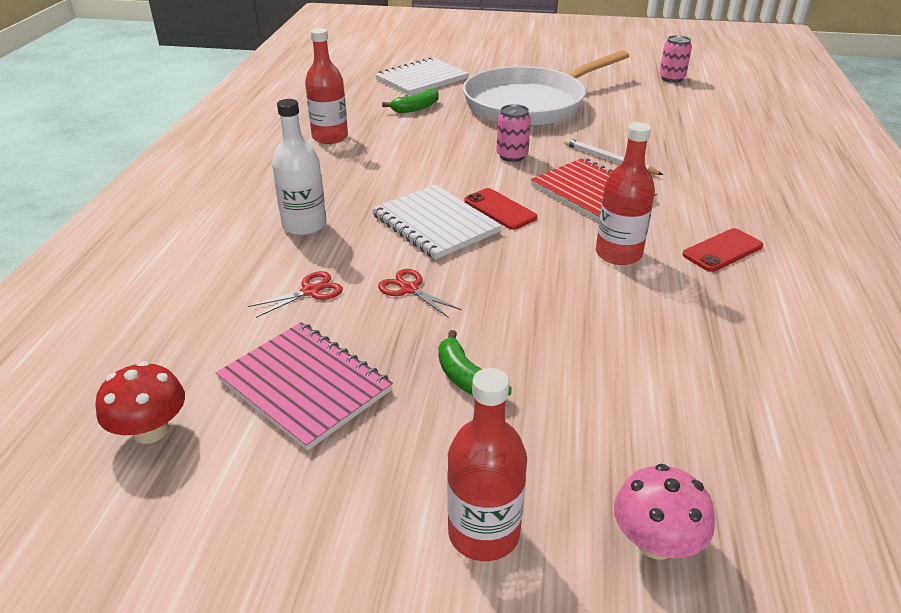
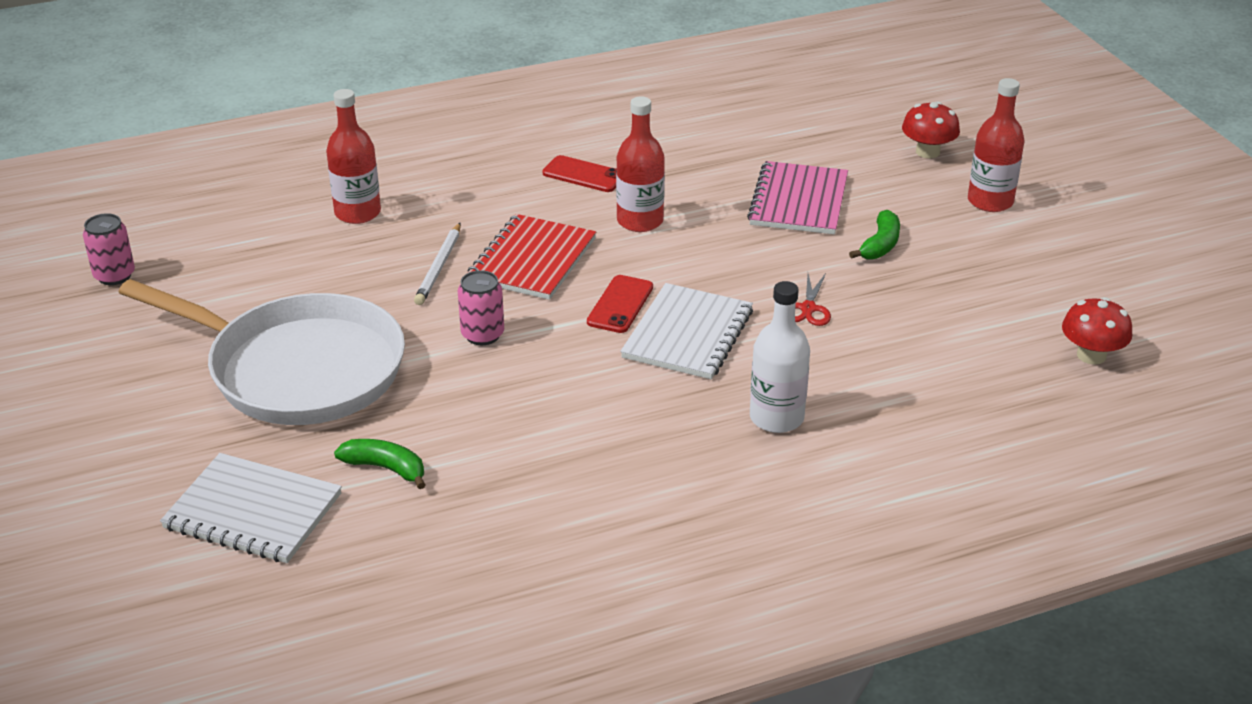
camera: 120 degrees left, 0 degrees up
pink notebook [216,322,393,451] -> pink notebook moved to [747,161,848,234]
red scissors [248,271,343,318] -> none
red bottle [305,28,348,144] -> red bottle moved to [326,89,381,224]
pink mushroom [614,464,715,560] -> red mushroom [902,101,960,158]

